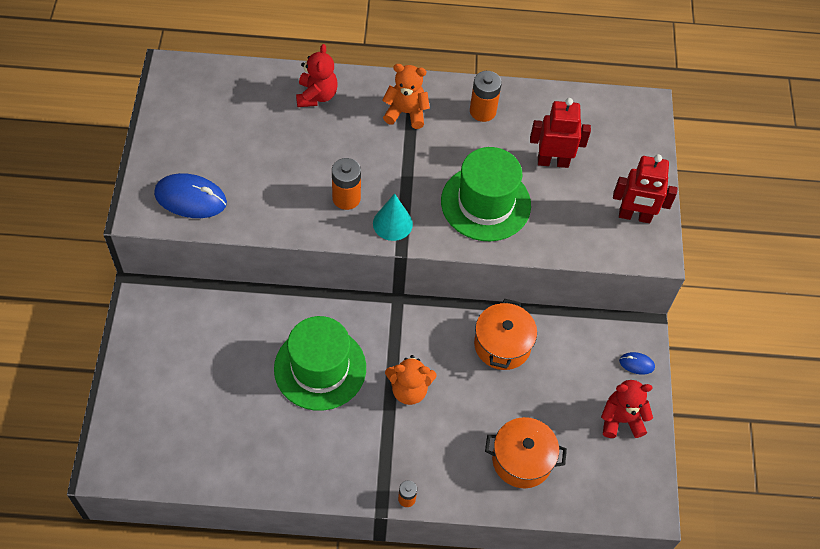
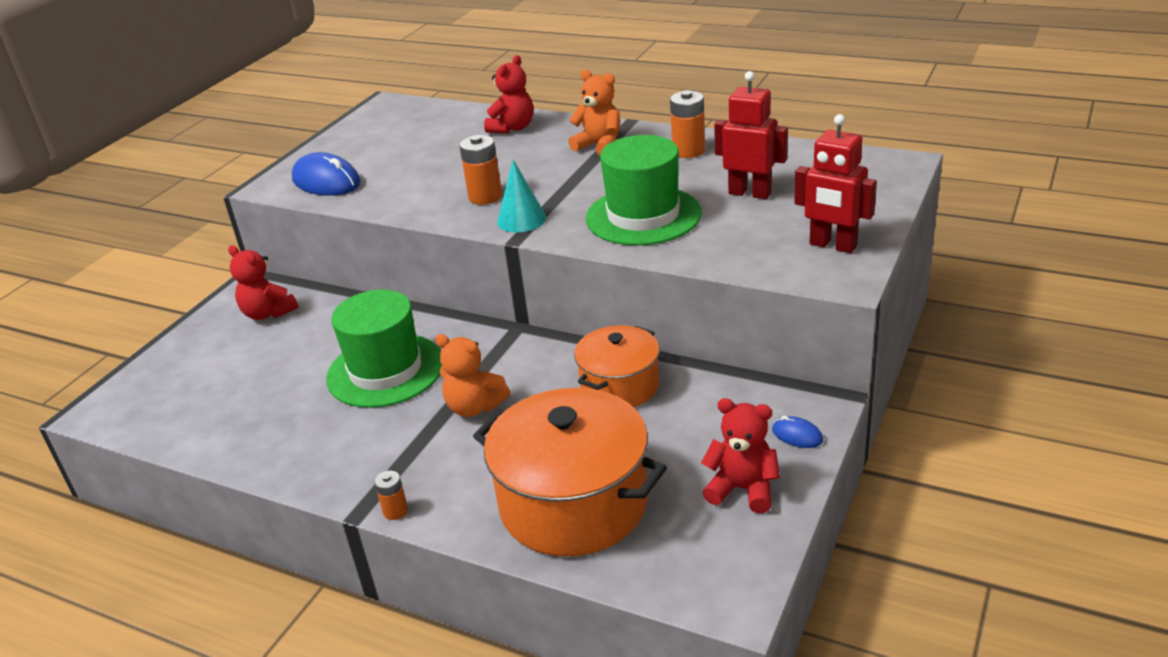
camera: 30 degrees right, 25 degrees down
orange pot [485,417,567,488] -> orange pot [473,388,667,556], size x1.66
none -> red teddy bear [228,245,298,320]

